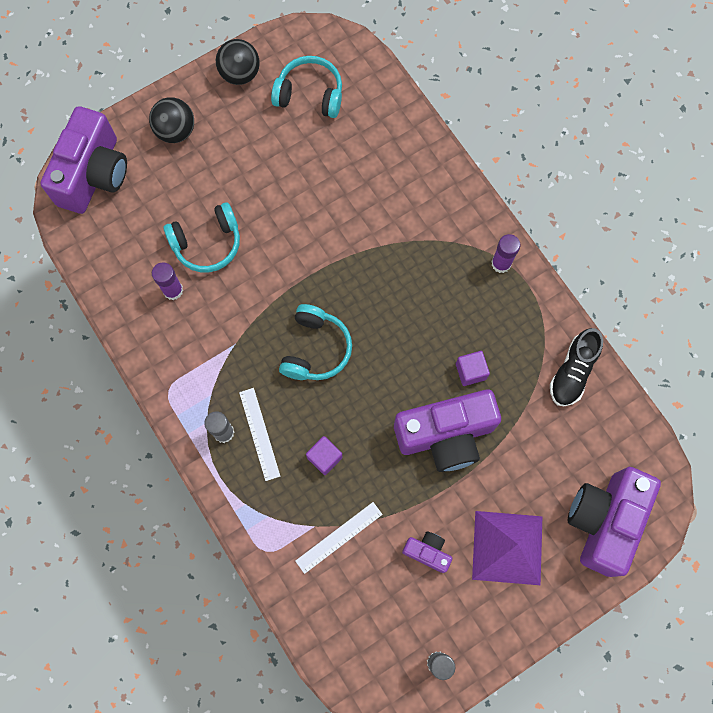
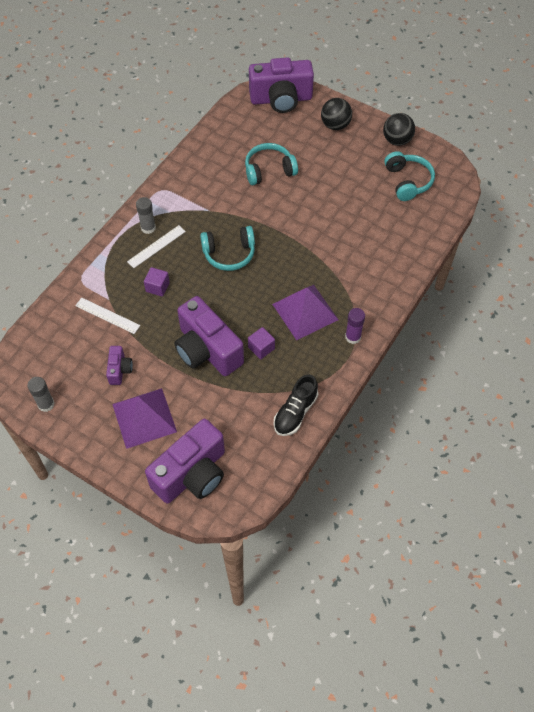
camera: 65 degrees right, 15 degrees down
purple glue stick [152,262,183,300] -> none
turquoise headphones [164,202,240,272] -> turquoise headphones turned 120 degrees clockwise [245,143,298,185]
black shoe [550,328,603,406] -> black shoe turned 60 degrees counterclockwise [274,374,318,436]
purple camera [568,467,661,577] -> purple camera turned 135 degrees clockwise [145,419,225,504]
none -> purple pyramid [272,285,339,340]

